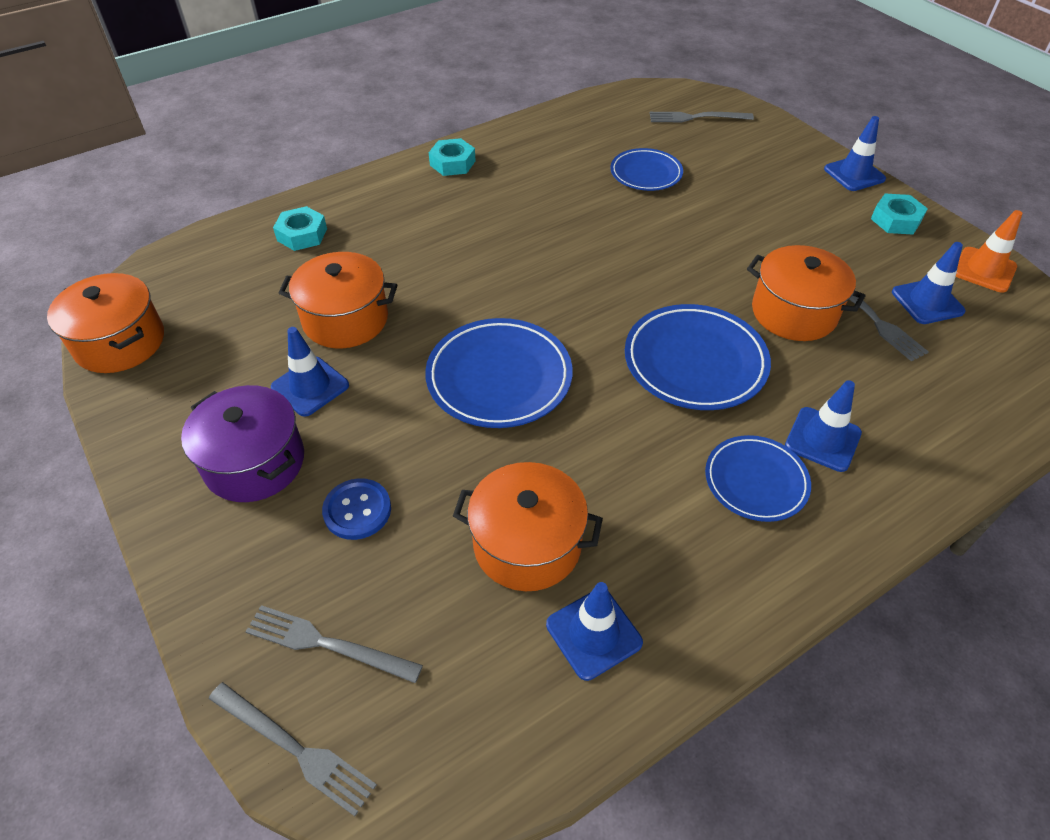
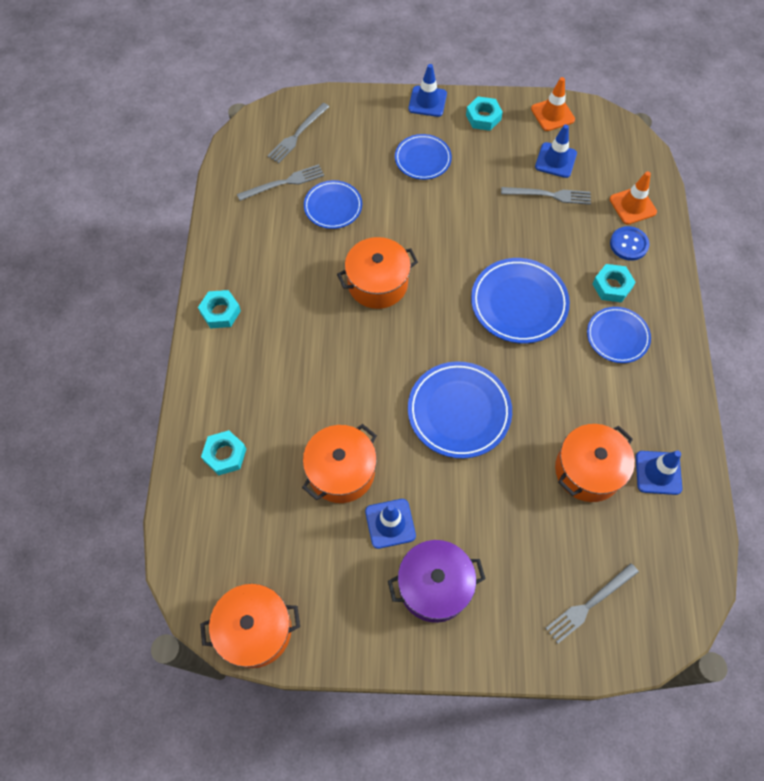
camera: 55 degrees left, 15 degrees up
grey fork [209,682,377,816] -> grey fork moved to [237,164,324,201]
blue button [322,478,391,540] -> blue button moved to [610,226,650,261]
orange pot [747,245,865,341] -> orange pot moved to [337,237,418,309]
blue traffic cone [785,380,862,472] -> turquoise nut [592,264,636,302]
none -> blue plate [395,134,452,180]
none -> orange traffic cone [610,171,657,225]

